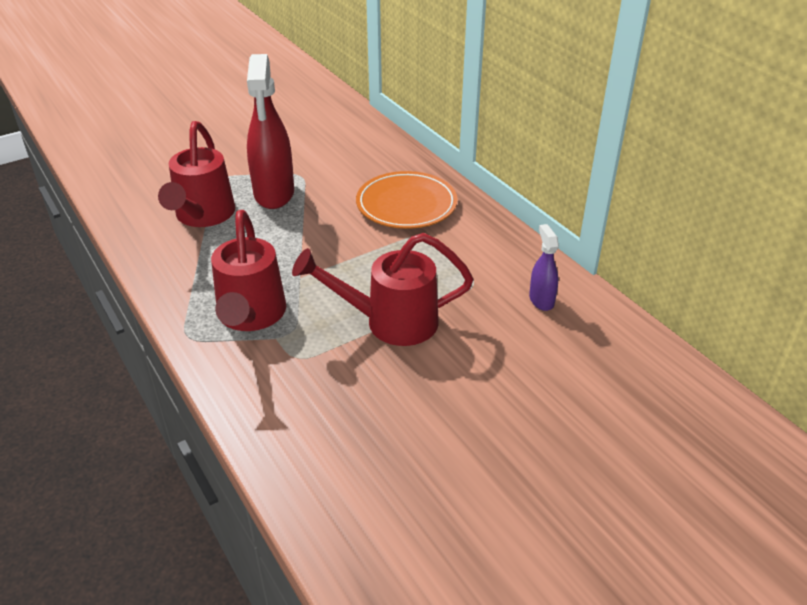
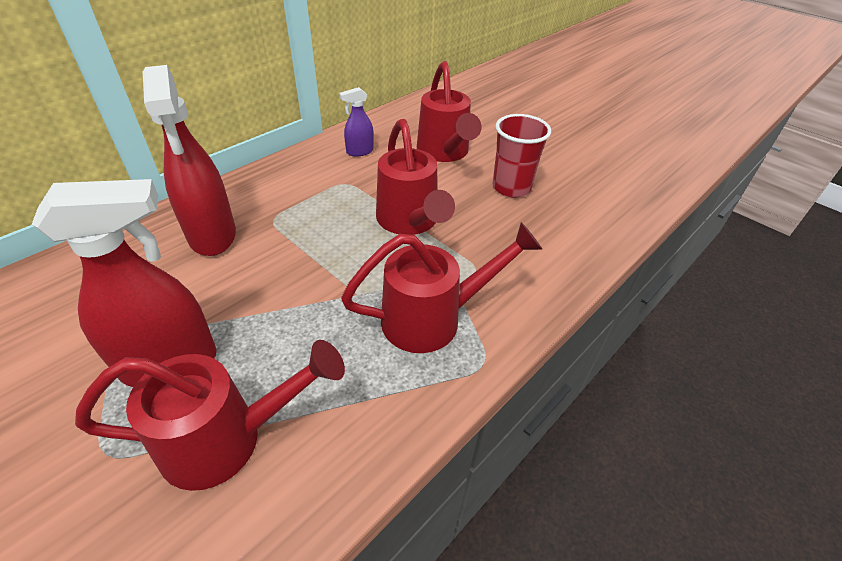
camera: 105 degrees left, 5 degrees up
orange plate [356,171,458,229] -> red spray bottle [143,65,236,256]
none -> red watering can [417,61,482,162]
none -> red cup [492,114,551,198]

